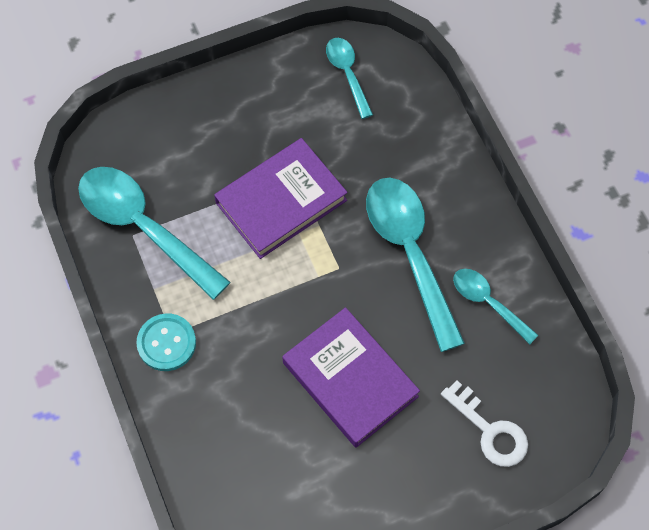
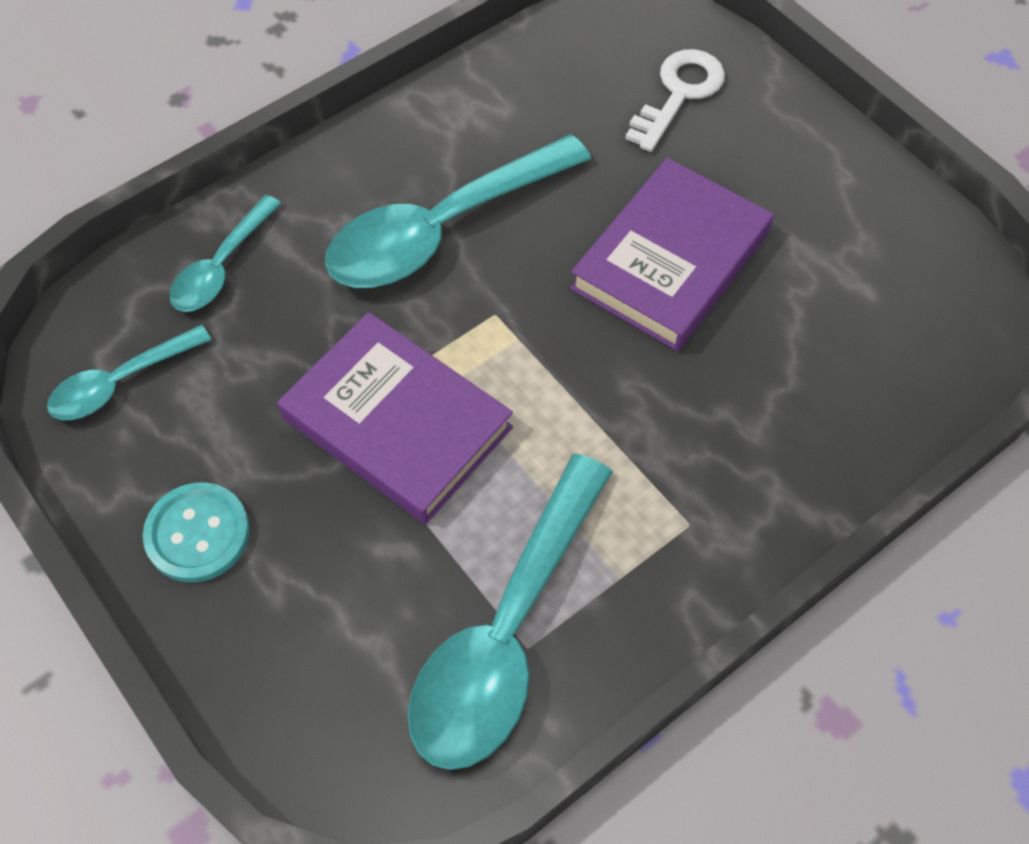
camera: 105 degrees left, 5 degrees down
turquoise button [136,314,196,371] -> turquoise button moved to [143,482,250,583]
turquoise spoon [453,269,538,344] -> turquoise spoon moved to [170,195,282,312]

